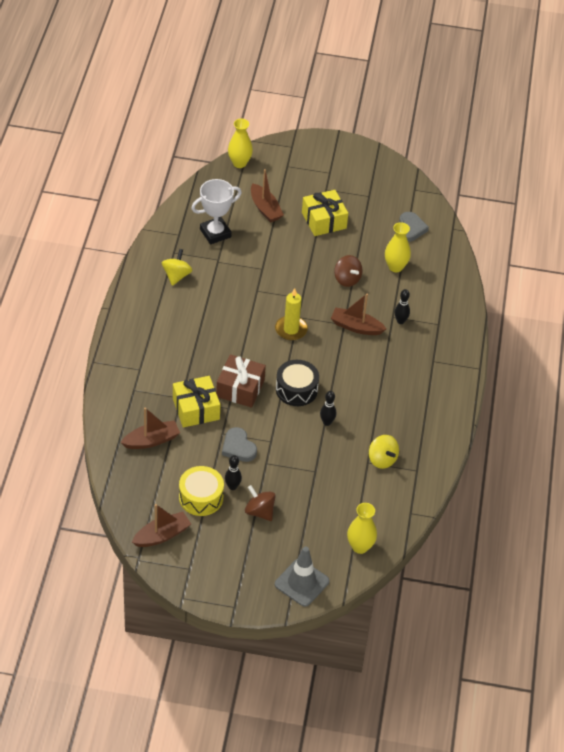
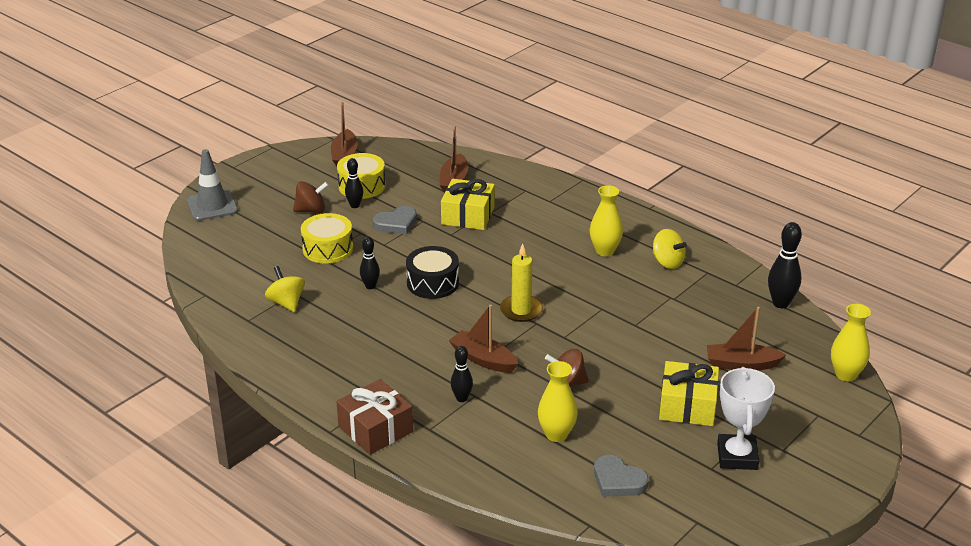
camera: 125 degrees right, 15 degrees down
white trophy [191,179,242,244] -> white trophy moved to [717,367,775,470]
brown gift [216,355,266,408] -> brown gift moved to [336,379,413,455]
grey heart [222,427,257,462] -> grey heart turned 150 degrees clockwise [373,206,417,234]
brown boat [331,293,386,335] -> brown boat turned 105 degrees counterclockwise [449,305,518,373]
yellow vase [347,503,377,554] -> yellow vase moved to [590,185,623,256]
yellow spinning top [369,435,399,469] -> yellow spinning top turned 60 degrees clockwise [265,266,305,312]
none -> yellow drum [301,213,353,263]
none -> black bowling pin [768,222,802,308]

